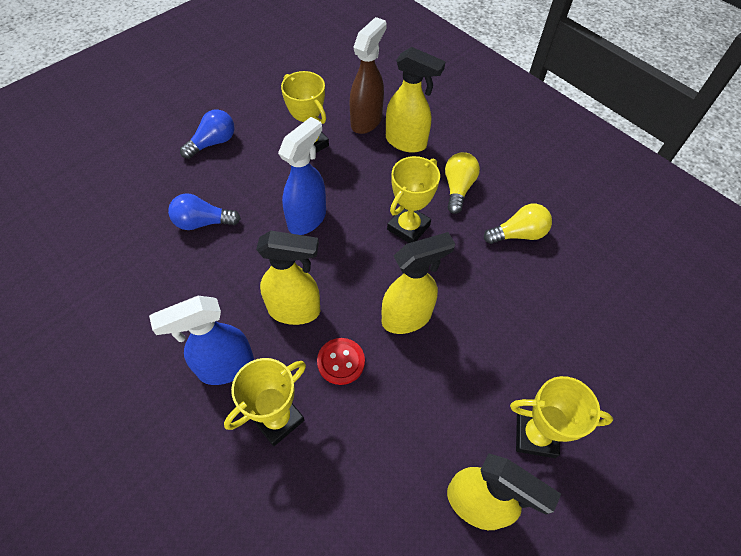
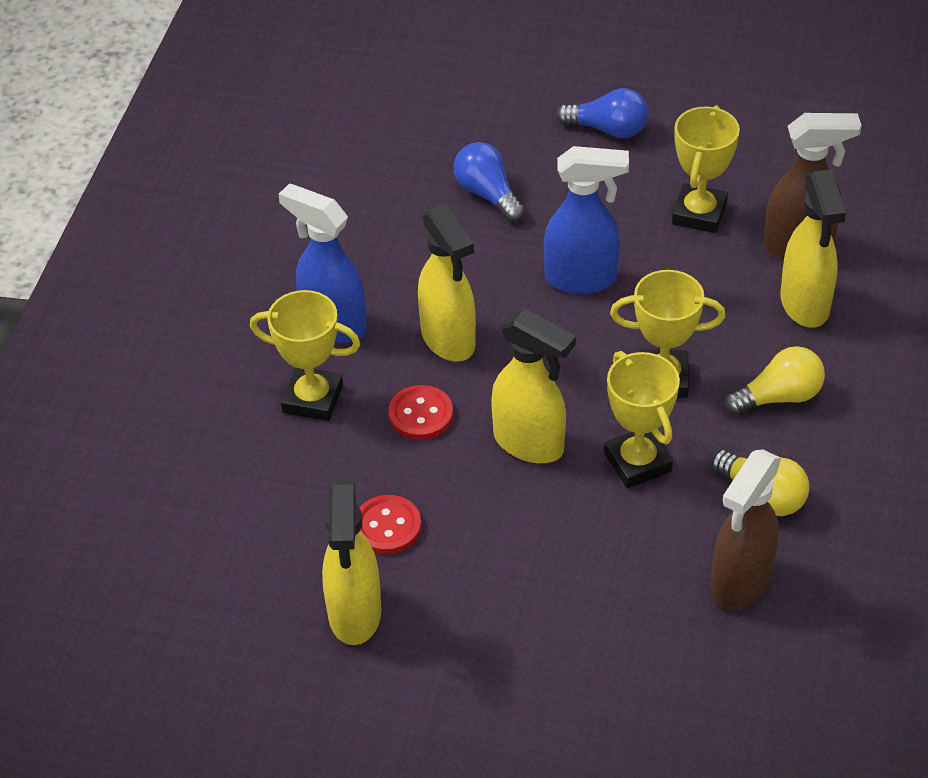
camera: 60 degrees right, 10 degrees down
yellow trophy [510,376,613,458] -> yellow trophy moved to [604,351,680,488]
none -> red button [359,495,421,554]
none -> brown spray bottle [711,449,781,610]

